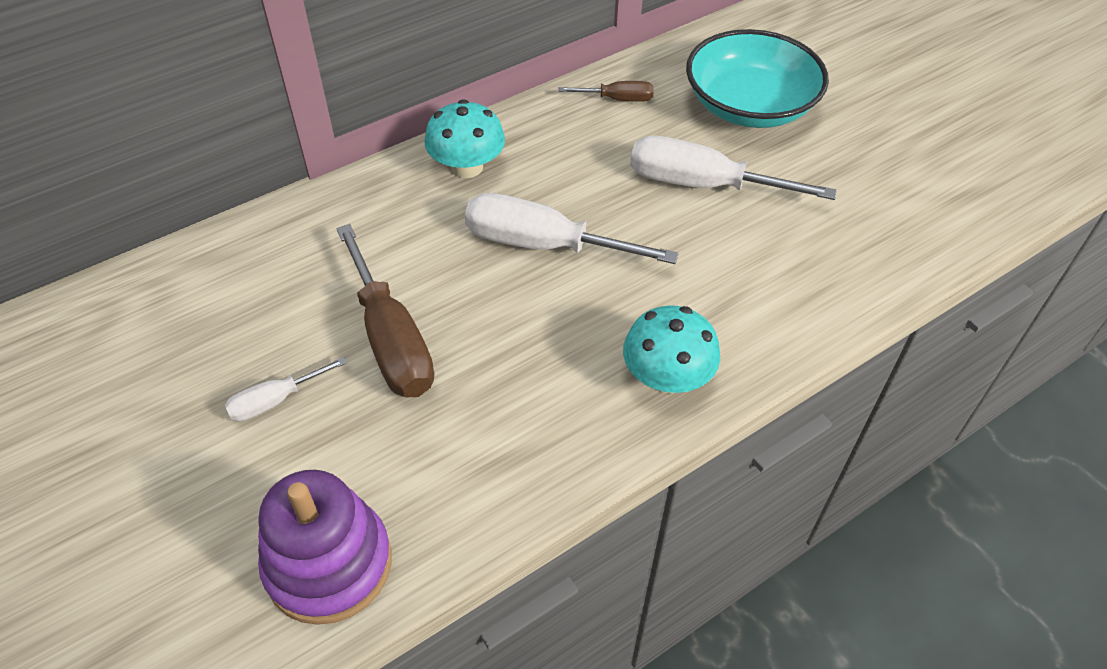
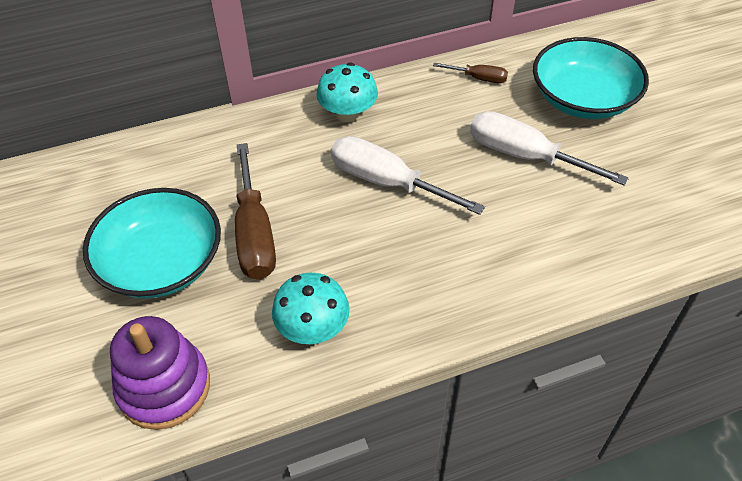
camera: 15 degrees right, 0 degrees up
white screwdriver [225,357,347,422] -> turquoise bowl [83,188,221,299]
turquoise mushroom [623,305,720,393] -> turquoise mushroom moved to [272,273,350,344]

